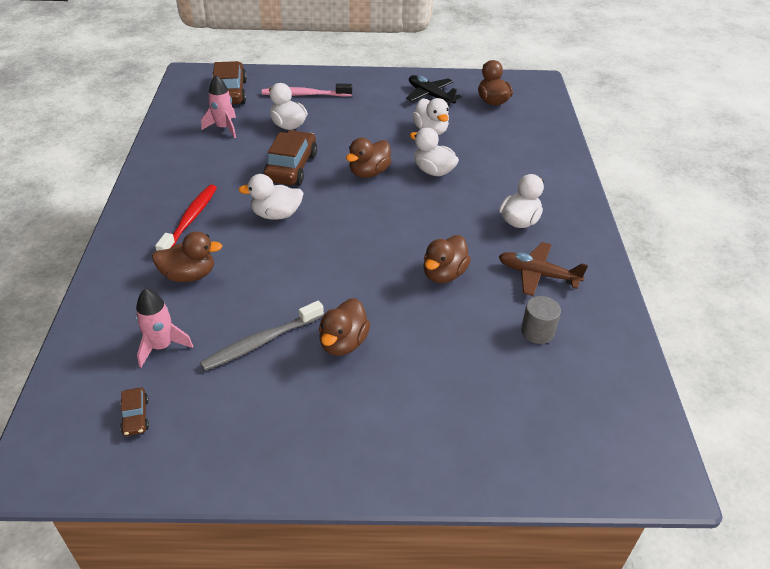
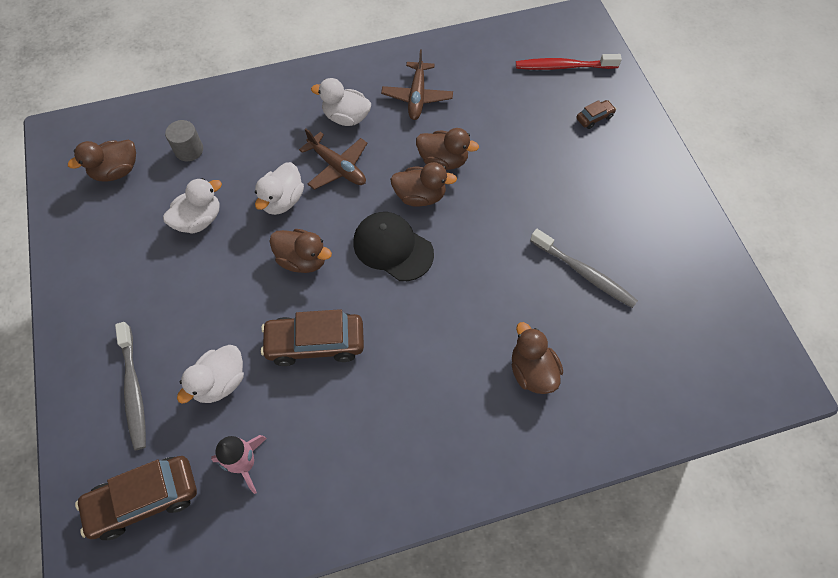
camera: 105 degrees left, 20 degrees up
brown car [120,387,149,436] -> brown car moved to [576,100,616,129]
pink rocket [136,289,193,368] -> none
red toothbrush [155,185,217,251] -> red toothbrush moved to [516,54,622,70]
white duck [238,174,304,220] -> none
pink toothbrush [262,84,352,97] -> grey toothbrush [115,322,146,450]
brown duck [319,298,370,356] -> brown duck moved to [390,162,457,207]
black plane [406,75,462,105] -> none
grey cylinder [521,296,561,344] -> grey cylinder moved to [165,120,203,161]
none -> brown plane [299,129,368,190]
none -> black cap [353,212,434,281]

